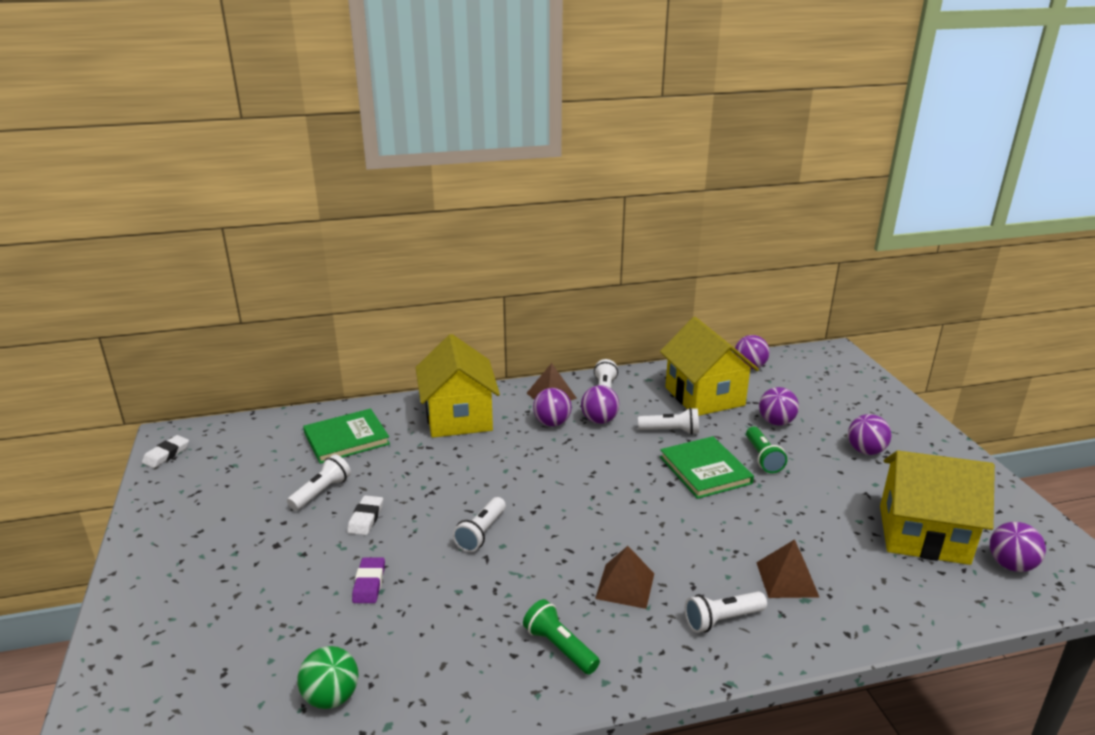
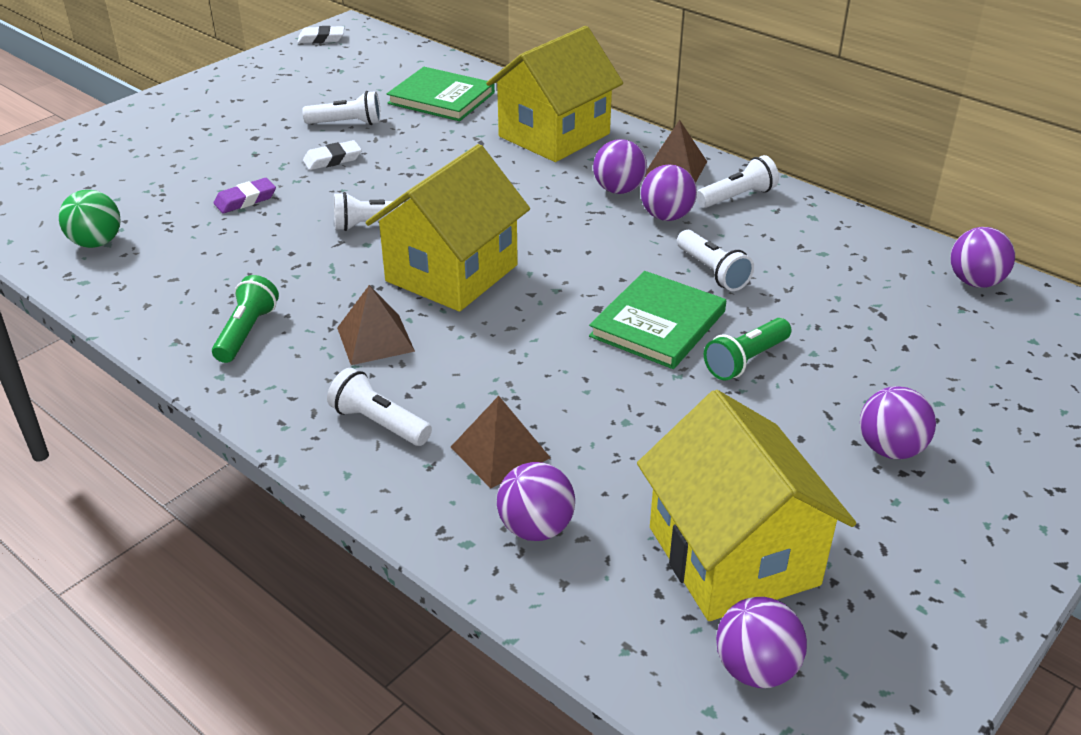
camera: 55 degrees right, 10 degrees up
yellow house [660,317,759,416] -> yellow house moved to [366,144,530,312]
purple ball [759,387,799,425] -> purple ball moved to [497,462,575,541]

